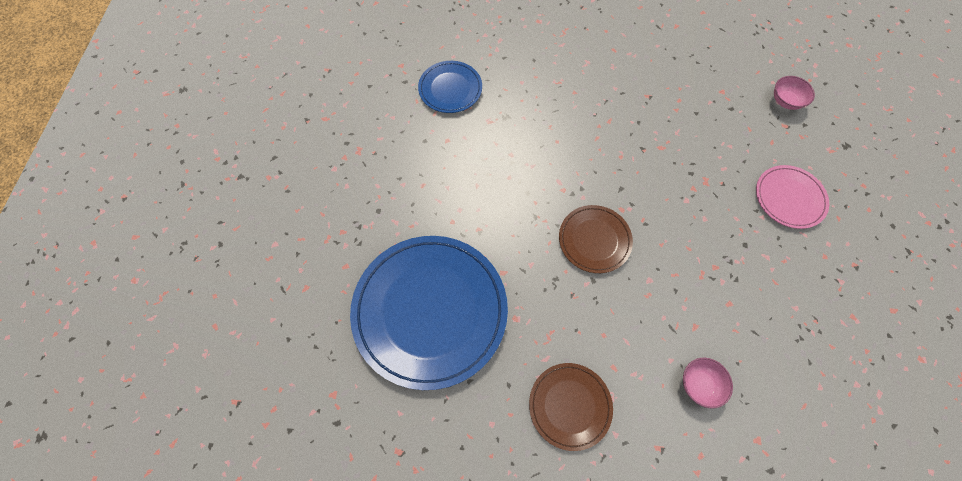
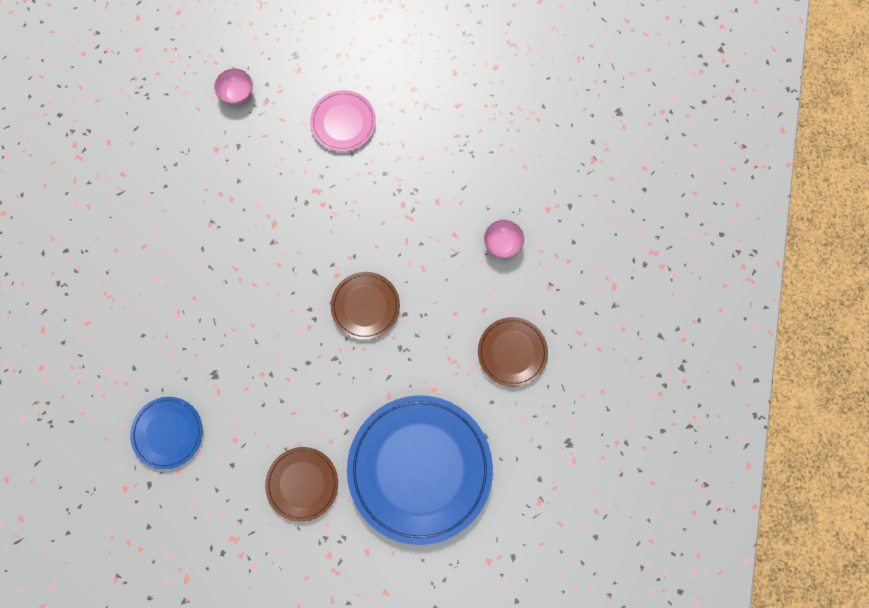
camera: 85 degrees left, 10 degrees up
none -> brown plate [265,447,338,522]

